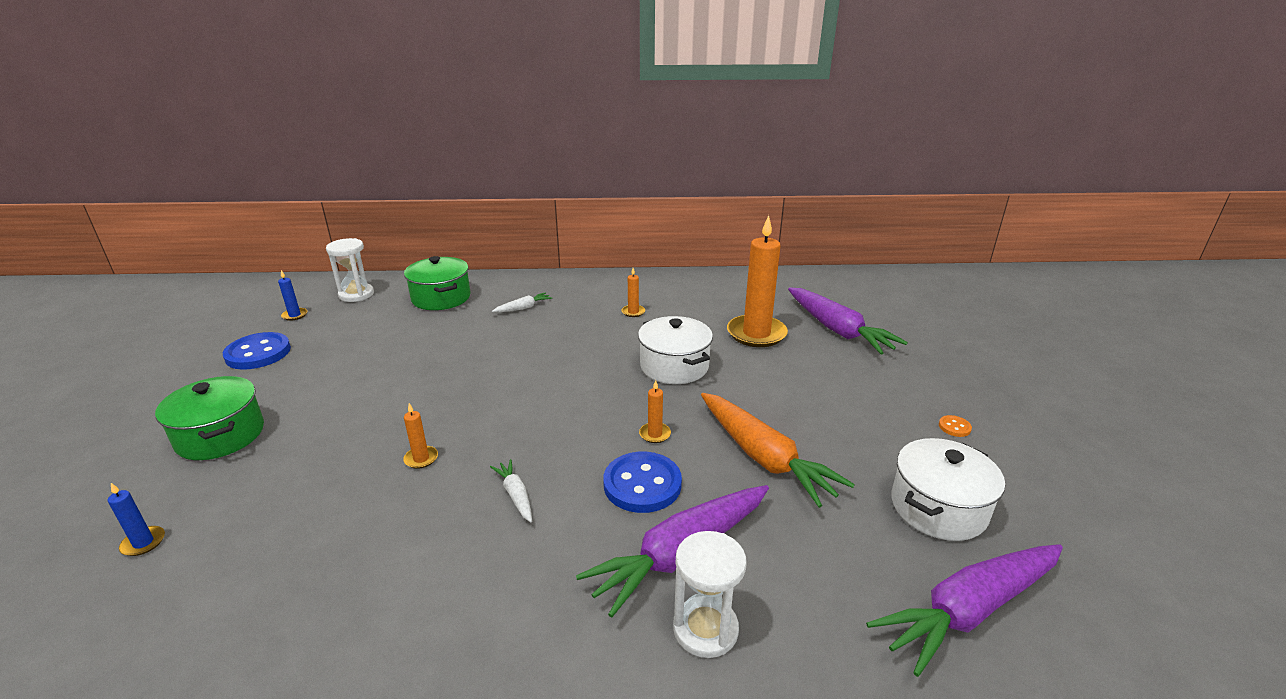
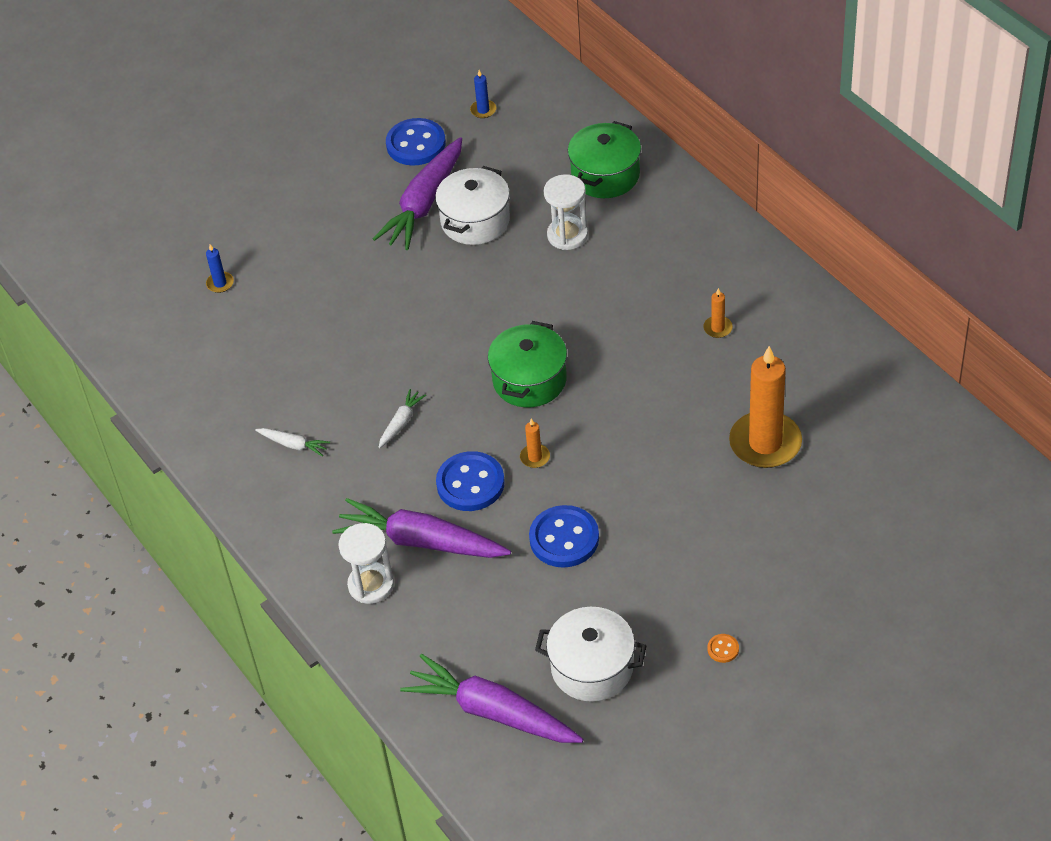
camera: 60 degrees right, 20 degrees up
green pot [155,376,264,460] -> green pot moved to [488,321,567,408]
white hourglass [326,238,374,302] -> white hourglass moved to [544,174,588,250]
orange candle [403,403,438,469] -> none
white carrot [492,292,552,313] -> white carrot moved to [255,428,330,457]
white pot [638,316,713,384] -> white pot moved to [435,166,510,245]
orange carrot [701,393,855,508] -> blue button [529,505,599,568]
purple carrot [788,287,908,355] -> purple carrot moved to [373,137,462,250]

